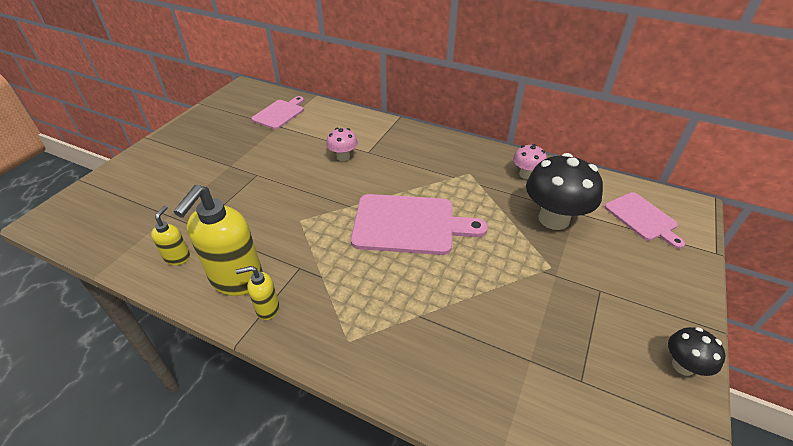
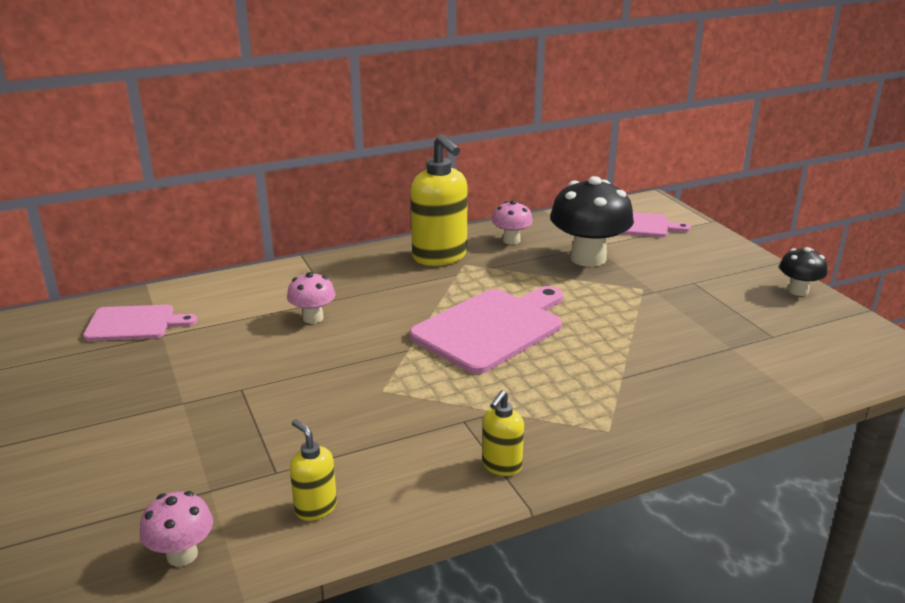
camera: 50 degrees left, 15 degrees down
yellow soap dispenser [174,185,263,296] -> yellow soap dispenser moved to [410,134,468,266]
pink cutting board [251,96,304,129] -> pink cutting board turned 105 degrees clockwise [83,305,197,341]
none -> pink mushroom [140,491,213,566]

